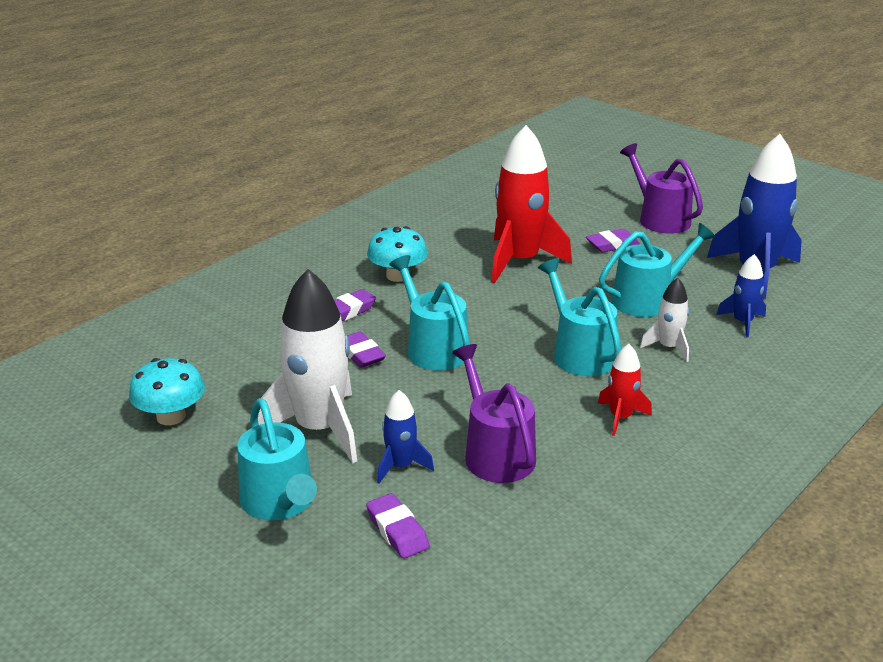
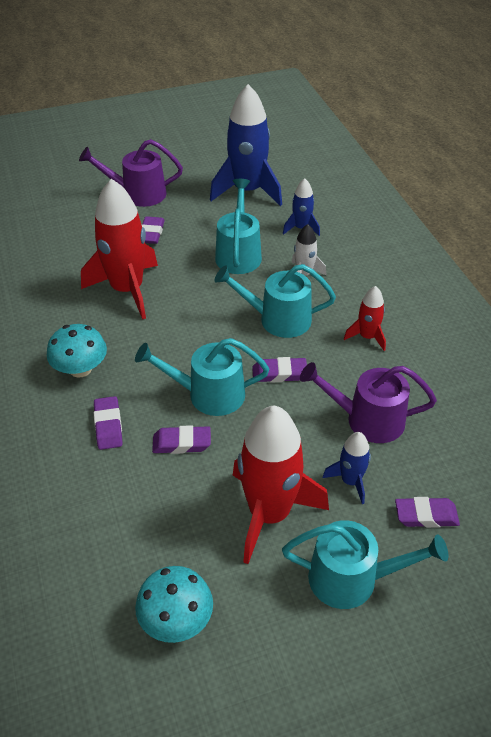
camera: 60 degrees left, 15 degrees up
white rocket [258,269,357,463] -> red rocket [233,406,329,564]
none -> purple eraser [252,357,307,382]

